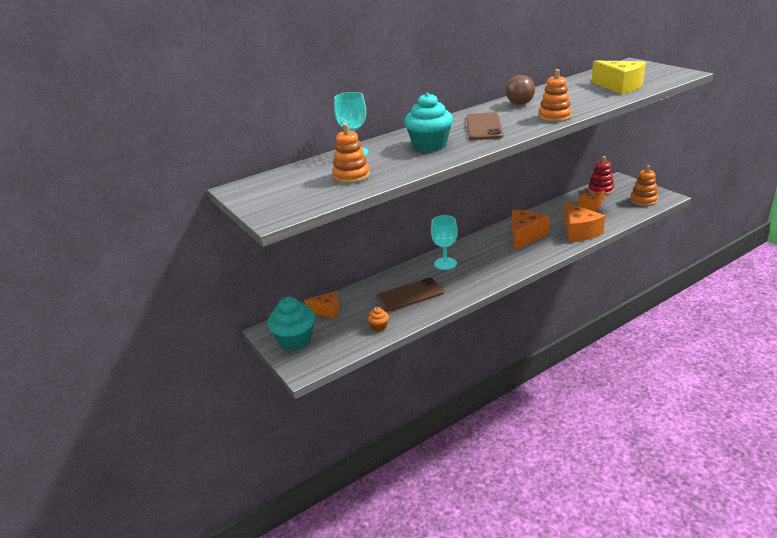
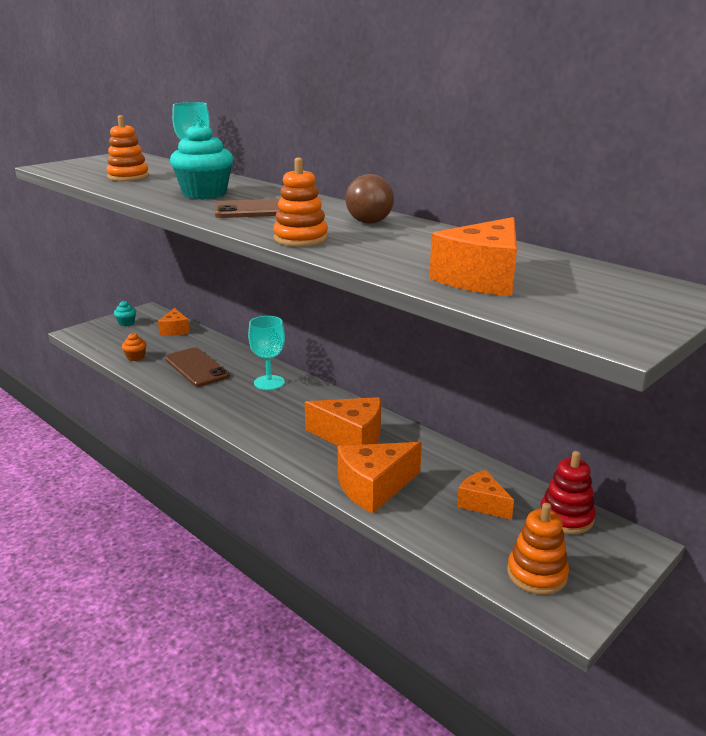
camera: 75 degrees right, 5 degrees down
turquoise cupcake [267,296,315,351] -> turquoise cupcake [114,301,136,326], size x0.47
yellow cheese [592,60,646,94] -> orange cheese [430,217,517,296]

